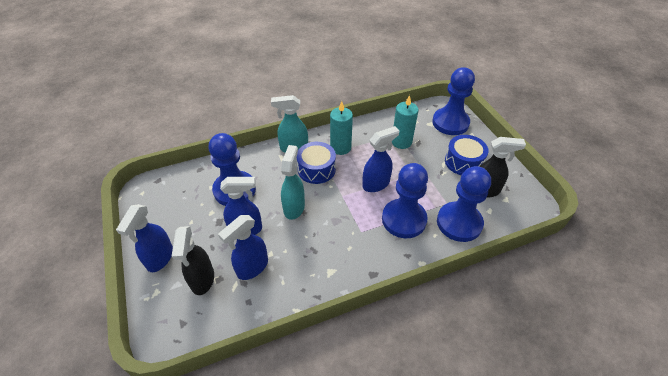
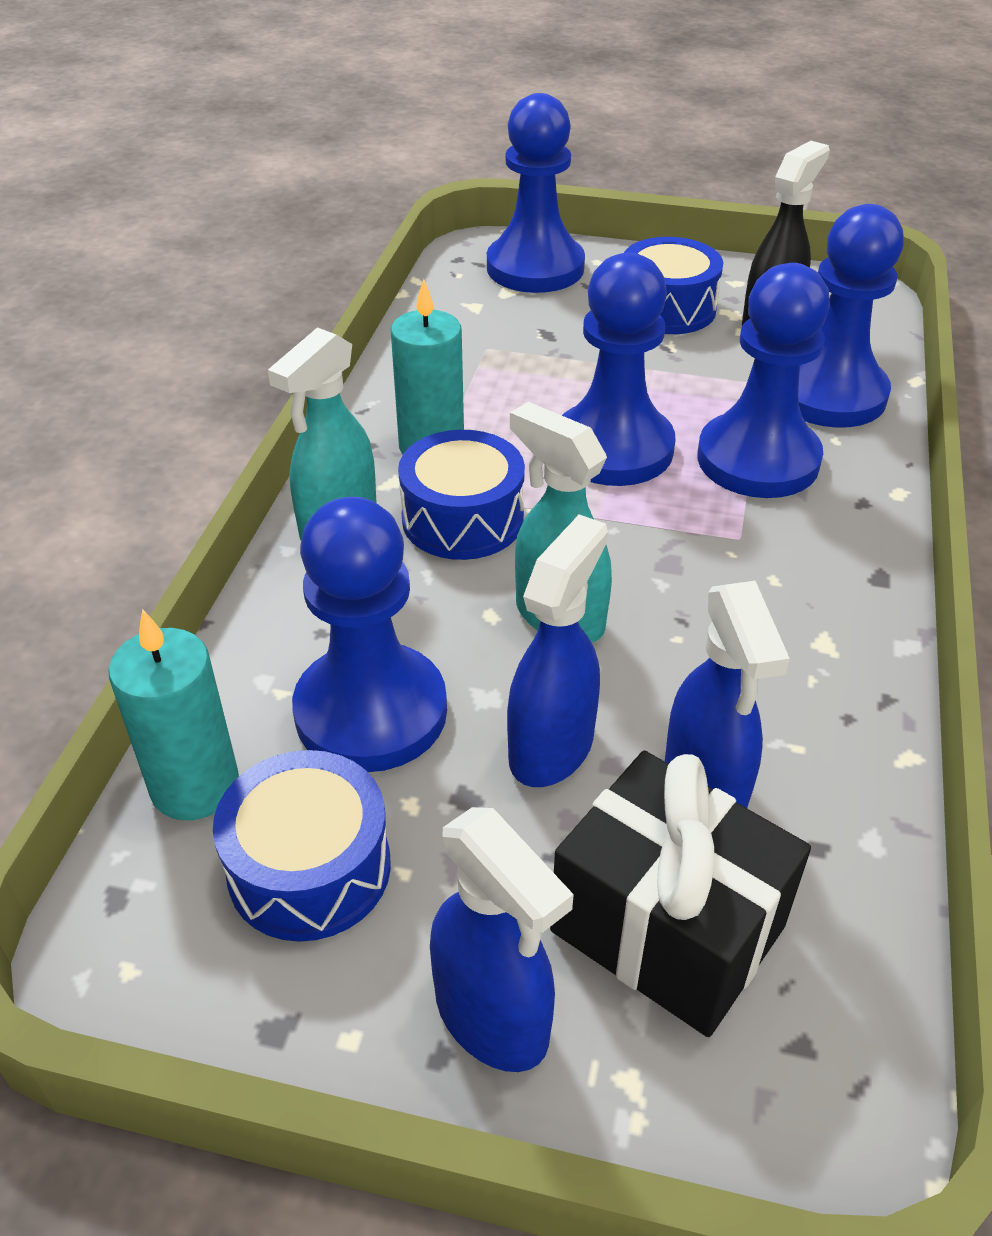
camera: 55 degrees left, 5 degrees down
black spray bottle [172,226,214,295] -> black gift [550,751,811,1037]
blue spray bottle [362,126,400,192] -> blue pawn [562,252,676,486]
turquoise candle [392,95,418,149] -> turquoise candle moved to [108,609,239,820]
none -> blue drum [213,750,391,942]

